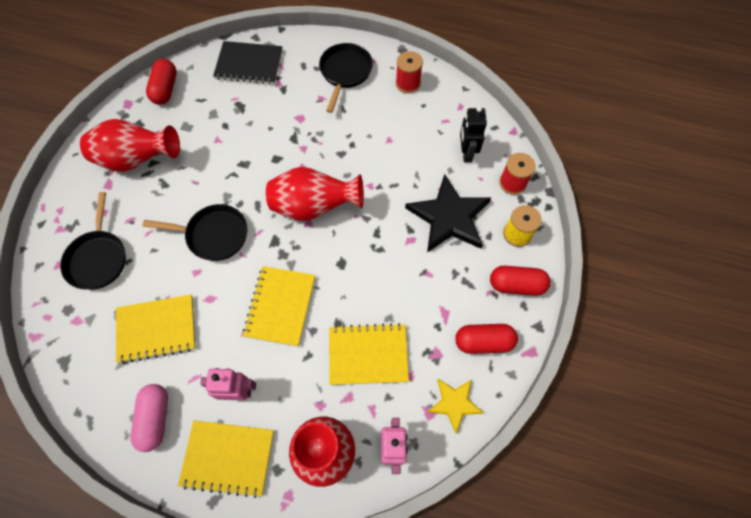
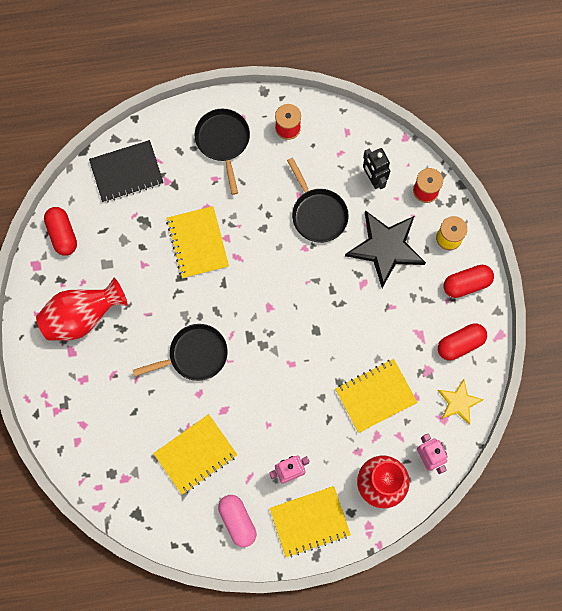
camera: 25 degrees left, 10 degrees up
black pan [60,192,126,290] -> black pan moved to [287,157,349,243]
yellow notebook [243,266,315,347] -> yellow notebook moved to [166,206,229,278]
red vase [266,167,364,221] -> none

